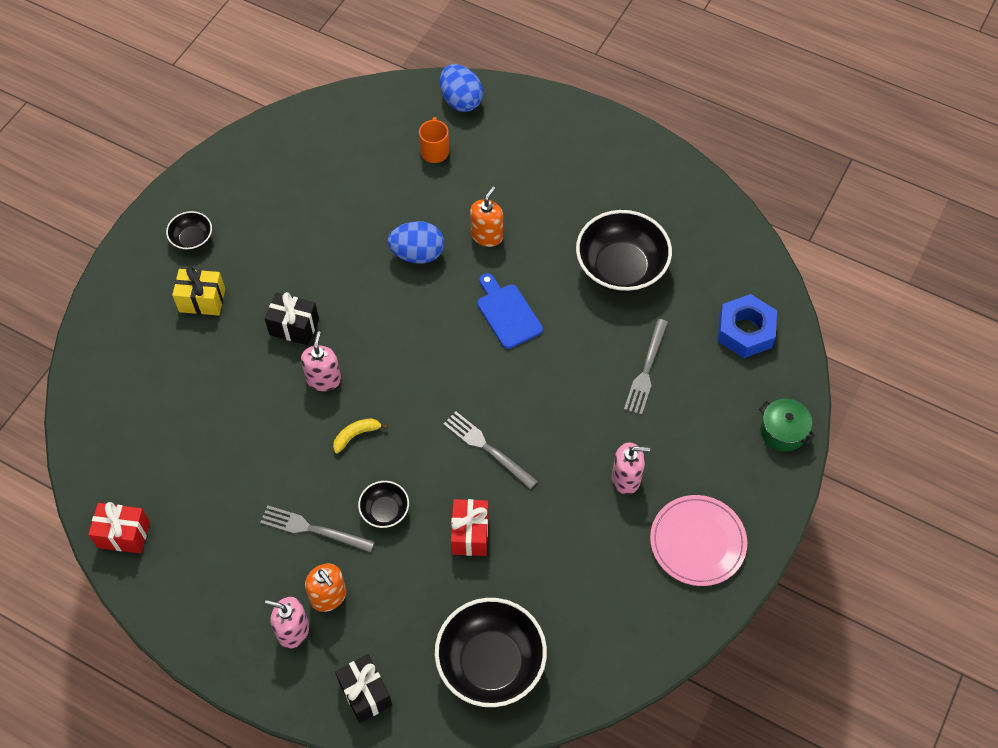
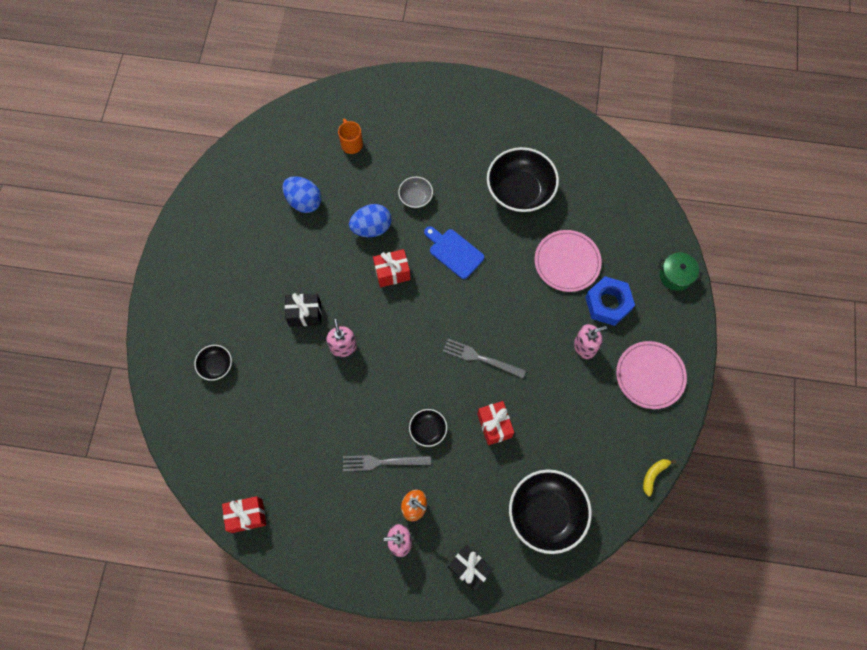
camera: 20 degrees left, 10 degrees up
black bowl [166,211,212,251] -> black bowl moved to [194,345,232,381]
yellow gift [172,266,225,316] -> none
yellow banana [333,418,388,454] -> yellow banana moved to [643,459,676,496]
blue egg [440,64,483,112] -> blue egg moved to [282,176,321,213]
orange soap dispenser [470,186,503,247] -> grey bowl [398,177,433,208]
grey fork [624,319,668,415] -> pink plate [535,230,602,292]
blue nut [718,294,777,358] -> blue nut moved to [585,276,635,326]
none -> red gift [373,249,411,287]

